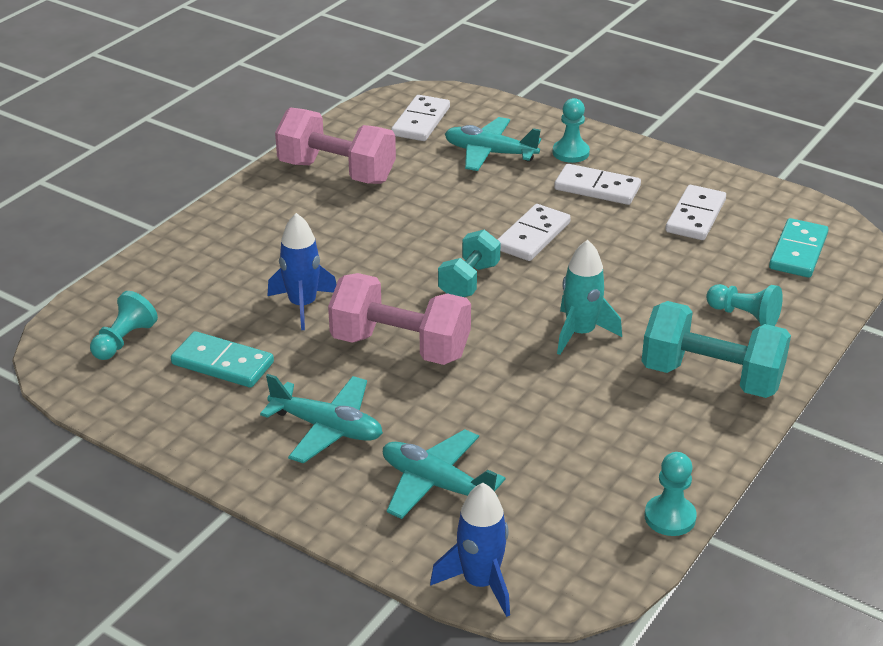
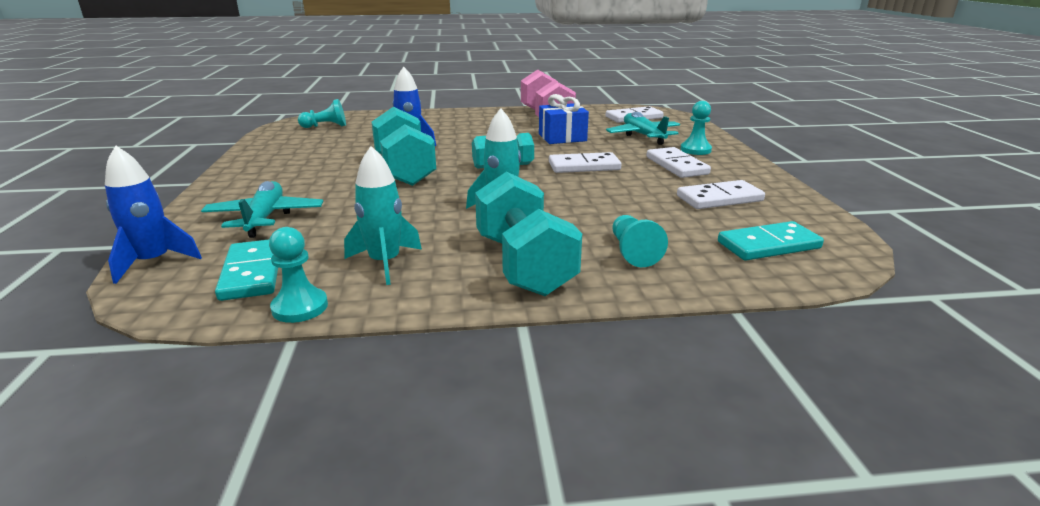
camera: 50 degrees right, 10 degrees down
turquoise domino [171,331,274,388] -> turquoise domino moved to [215,240,278,301]
turquoise plane [260,374,383,463] -> none
pink dumbbell [328,273,471,365] -> turquoise dumbbell [372,107,436,186]
none -> turquoise rocket [344,146,422,285]
none -> blue gift [539,94,589,144]

